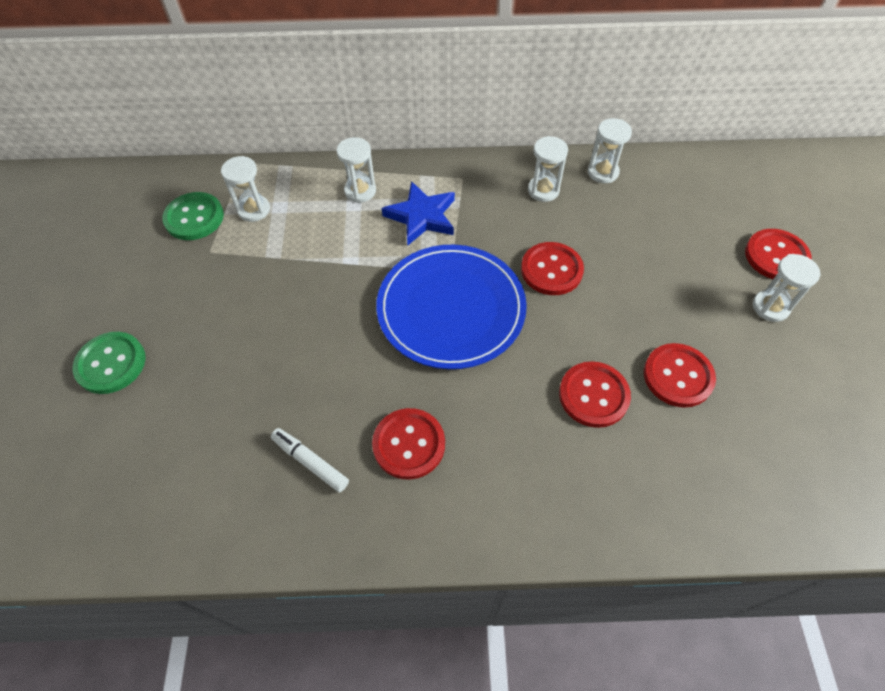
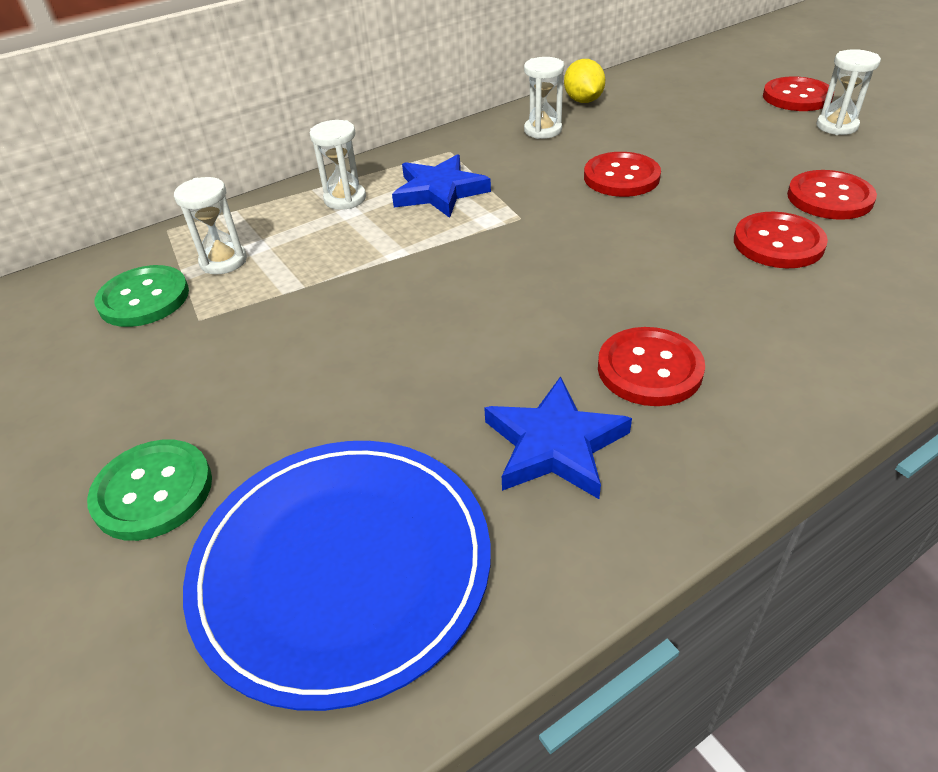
camera: 30 degrees left, 15 degrees down
white marker [271,428,349,493] -> blue star [484,376,632,499]
blue plate [376,245,527,369] -> blue plate moved to [183,441,491,711]
white hourglass [588,118,632,183] -> yellow lemon [564,59,605,103]

